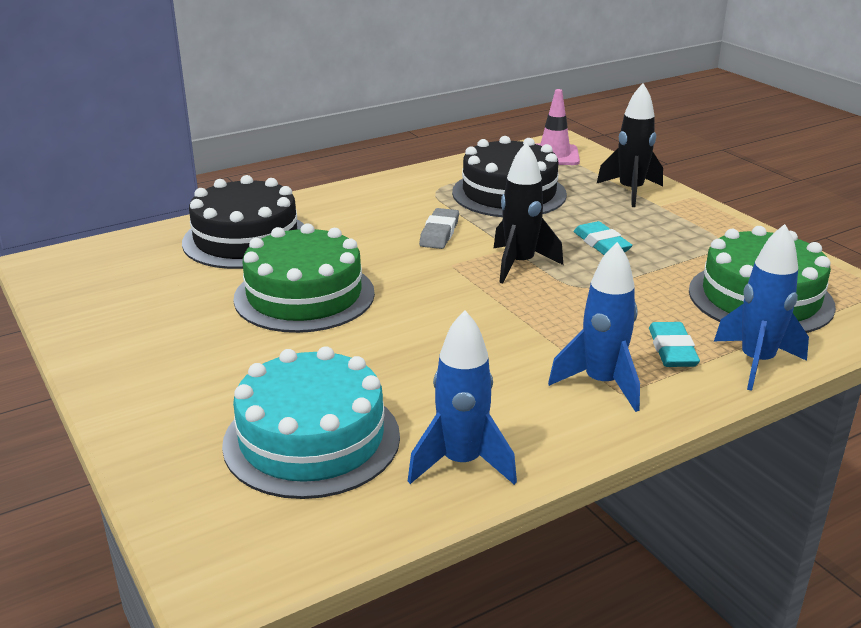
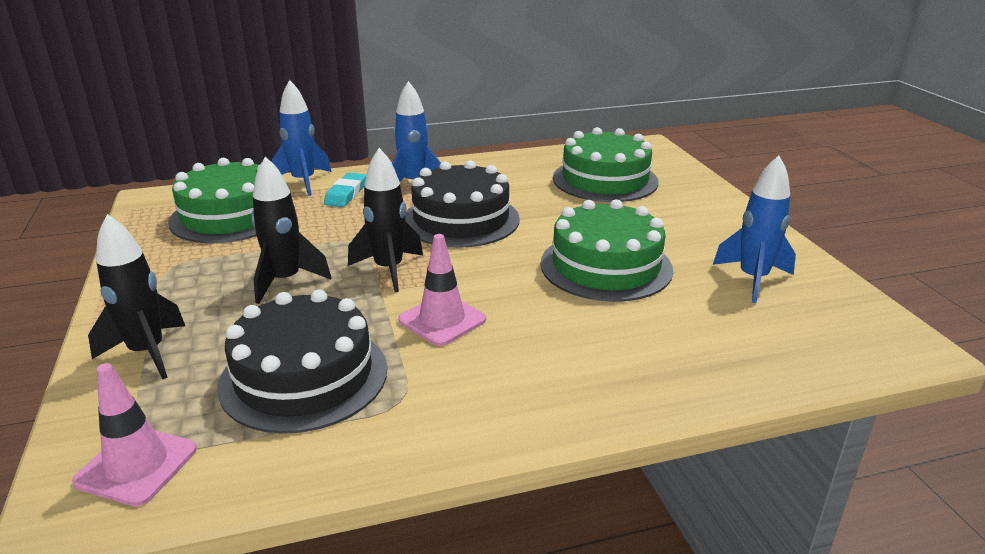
camera: 165 degrees left, 0 degrees up
black cake [182,175,304,269] -> black cake moved to [405,160,520,248]
turquoise cake [222,346,400,499] -> green cake [553,127,659,202]
blue rocket [408,310,517,485] -> blue rocket moved to [713,155,796,303]
grey eraser [419,208,459,249] -> pink traffic cone [398,234,486,346]
turquoise eraser [574,221,632,255] -> black rocket [251,156,331,304]

